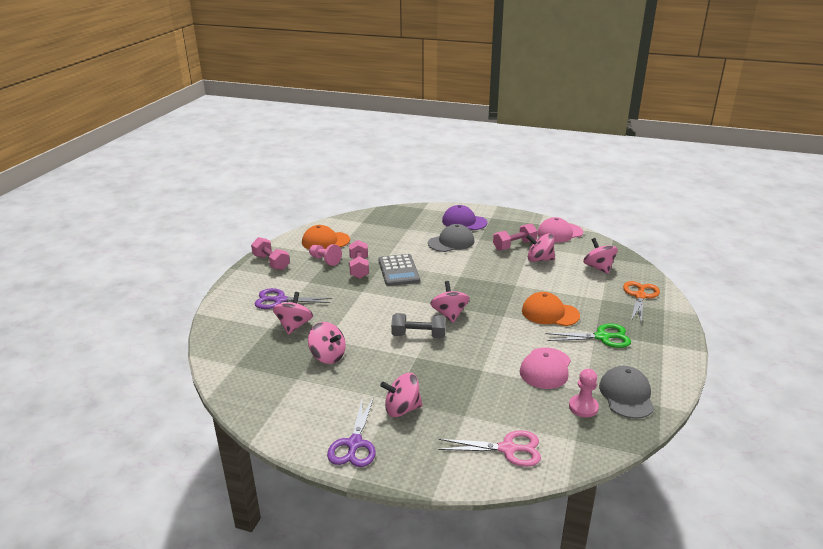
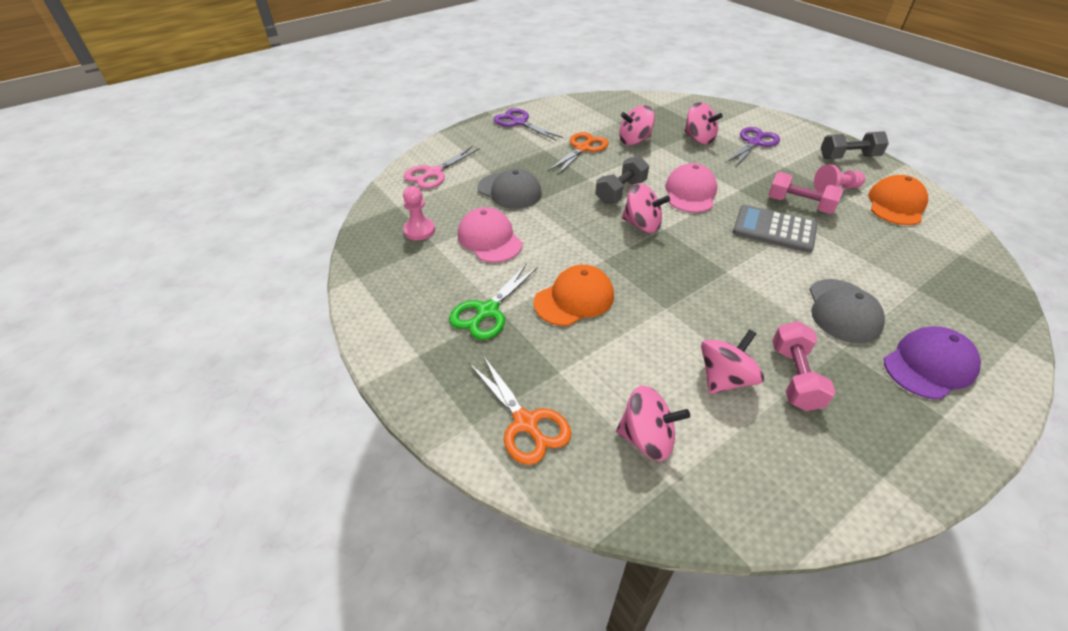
camera: 125 degrees right, 15 degrees up
pink dumbbell [251,237,290,270] -> grey dumbbell [821,131,889,159]
pink spinning top [380,373,423,417] -> none
pink cap [537,217,583,243] -> pink cap moved to [665,163,717,213]
grey cap [599,366,654,419] -> grey cap moved to [478,169,542,209]
none -> orange scissors [548,132,609,176]

